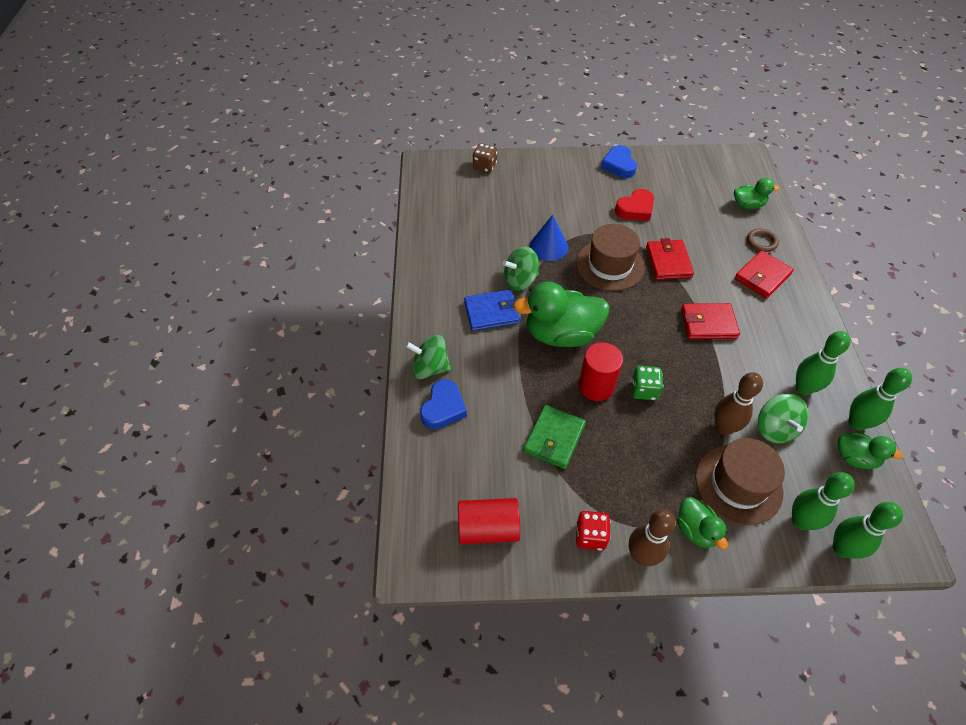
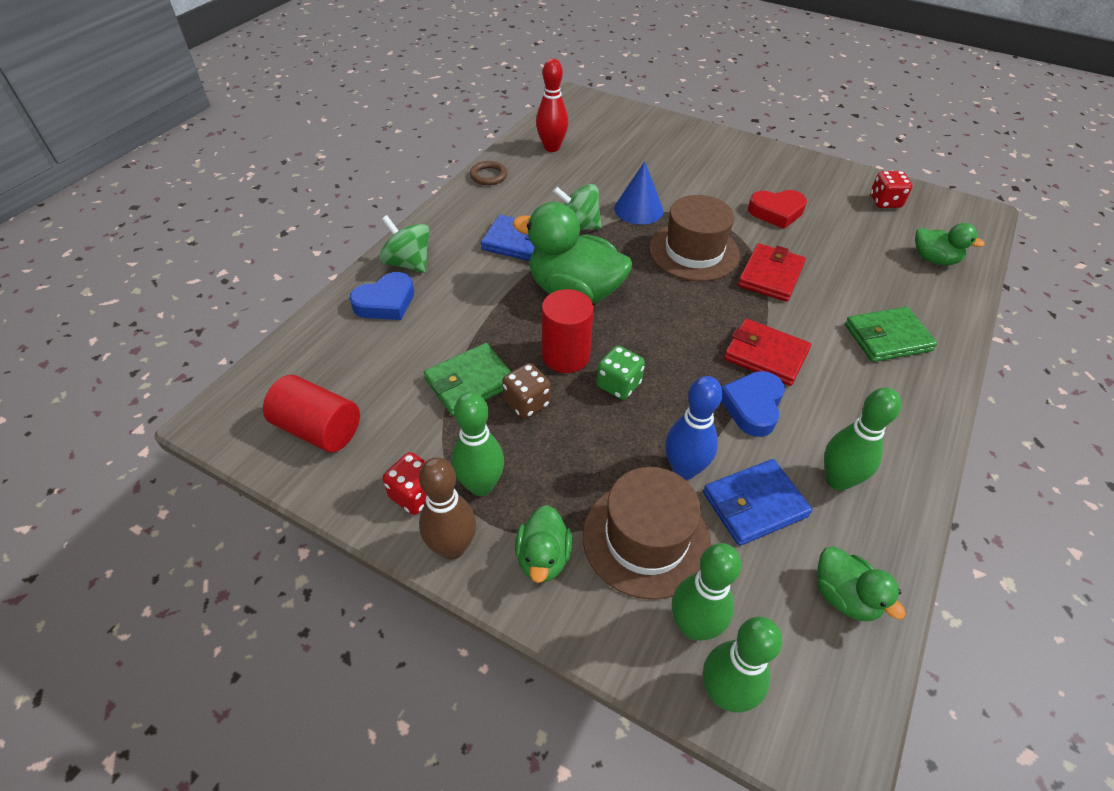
camera: 30 degrees right, 5 degrees down
brown dice [473,143,497,173] -> brown dice moved to [502,363,551,419]
blue heart [601,145,637,178] -> blue heart moved to [721,371,785,437]
brown bowling pin [714,372,763,435] -> blue bowling pin [665,376,722,480]
red wallet [734,250,794,298] -> green wallet [845,307,938,362]
brown ring [747,228,779,252] -> brown ring moved to [470,161,507,185]
green spinning top [758,394,809,443] -> blue wallet [703,459,812,546]
green bowling pin [849,368,912,430] -> green bowling pin moved to [452,392,504,496]
none -> red bowling pin [536,58,568,152]
none -> red dice [870,171,912,208]

